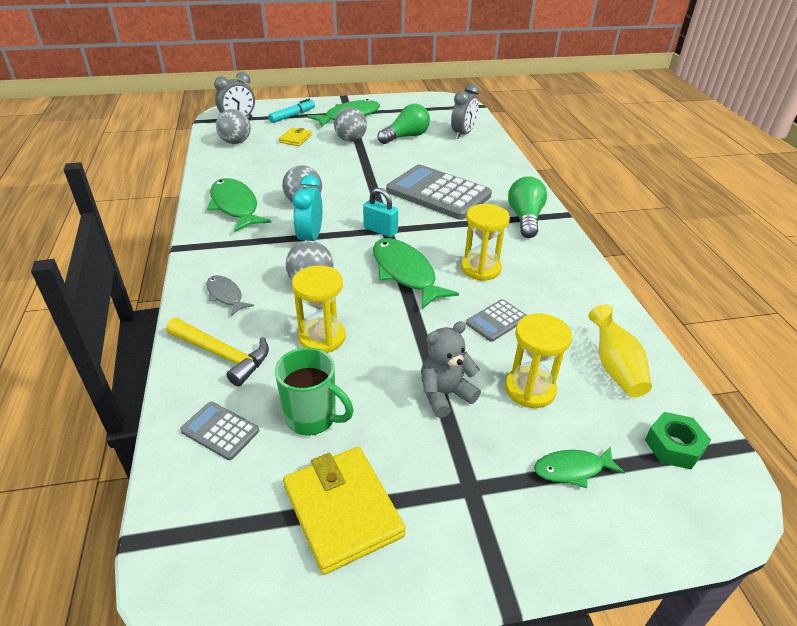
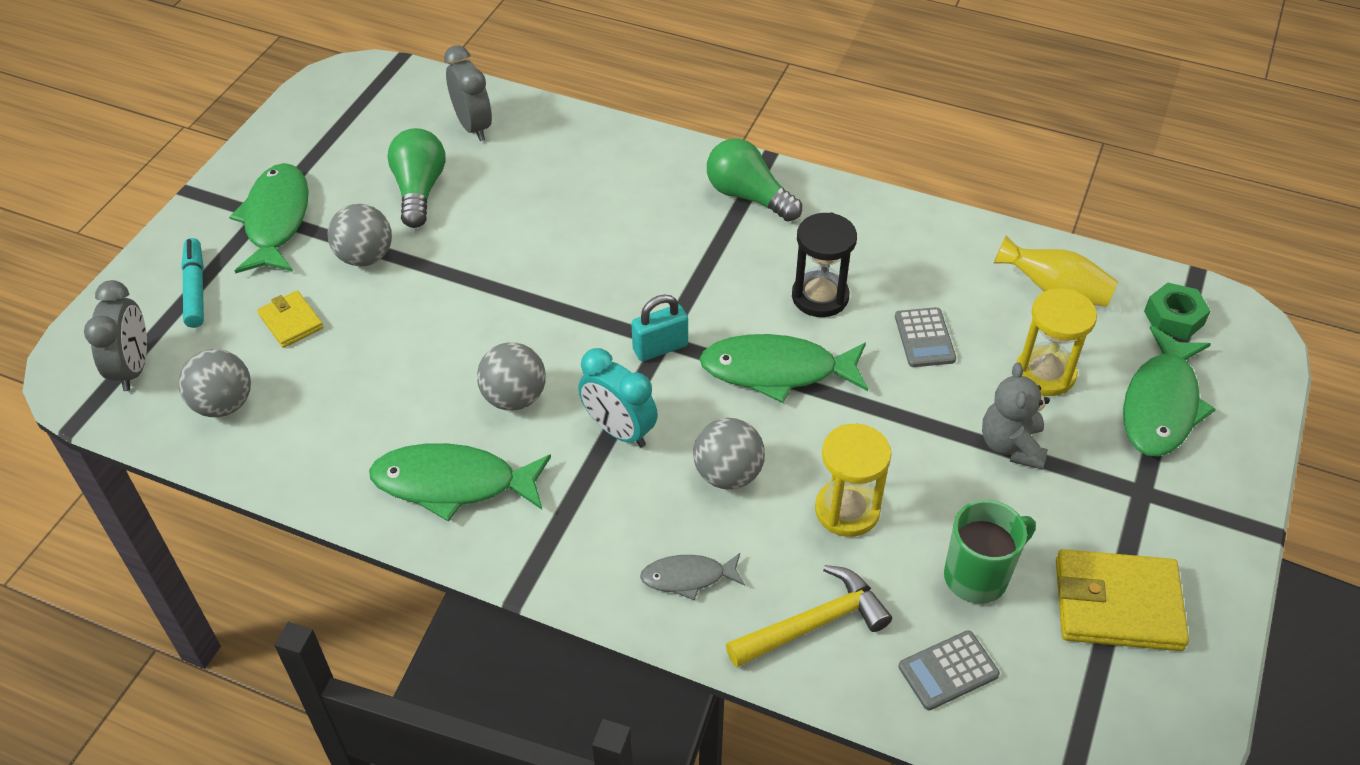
camera: 55 degrees left, 10 degrees up
grey calculator [386,164,492,220] -> none
yellow hourglass [461,204,510,281] -> black hourglass [792,212,857,317]
green fish [534,447,625,488] -> green fish [1123,326,1216,457], size x1.83

